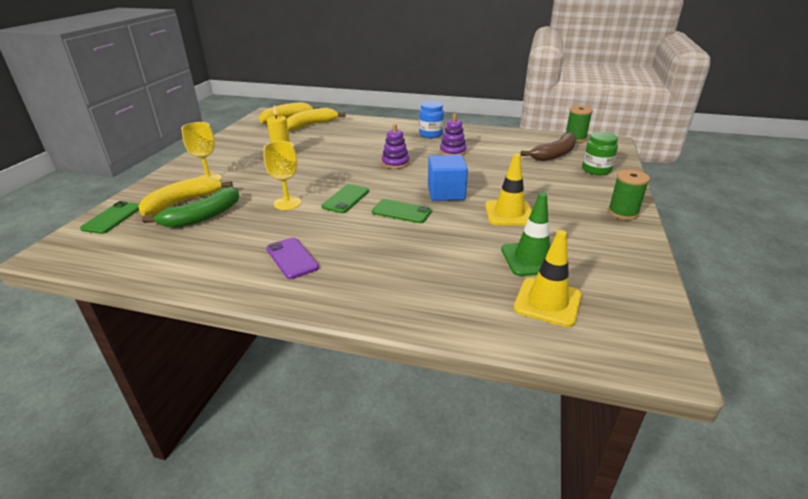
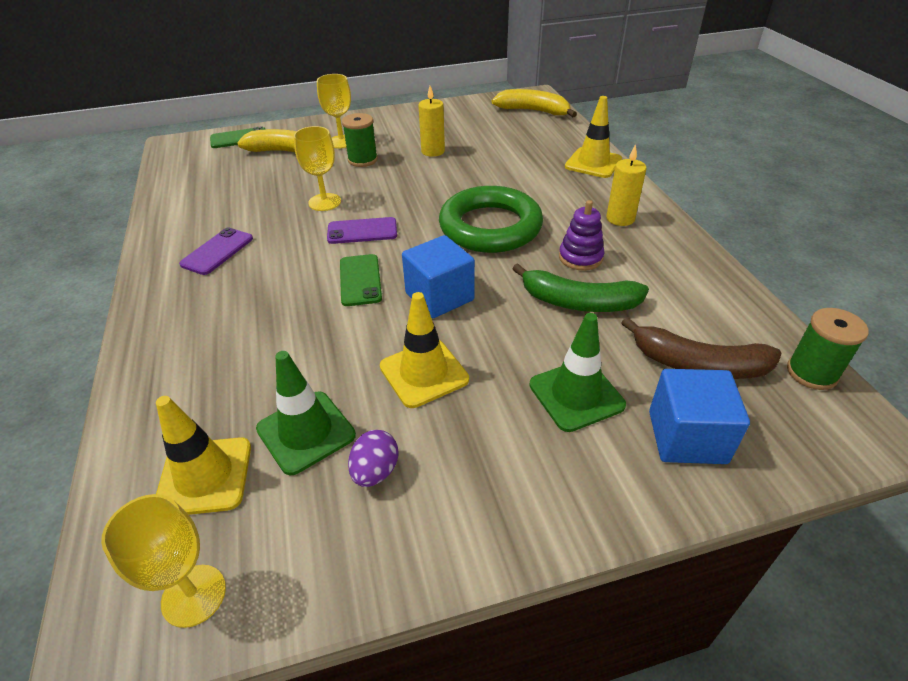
camera: 60 degrees right, 10 degrees up
green banana [142,186,239,228] -> green banana moved to [512,263,649,312]
yellow banana [287,108,346,131] -> none
green phone [321,184,369,213] -> purple phone [327,217,397,244]
purple stacking toy [382,124,409,169] -> green ring [439,186,543,253]
blue jar [419,101,444,138] -> yellow candle [606,144,647,226]
green jar [582,132,618,175] -> blue cube [649,369,750,464]
green spool [608,169,650,220] -> green spool moved to [342,113,378,167]
none -> yellow goblet [101,494,226,628]
none -> purple egg [348,430,399,487]
none -> green traffic cone [529,313,626,432]
none -> yellow traffic cone [565,96,622,178]

